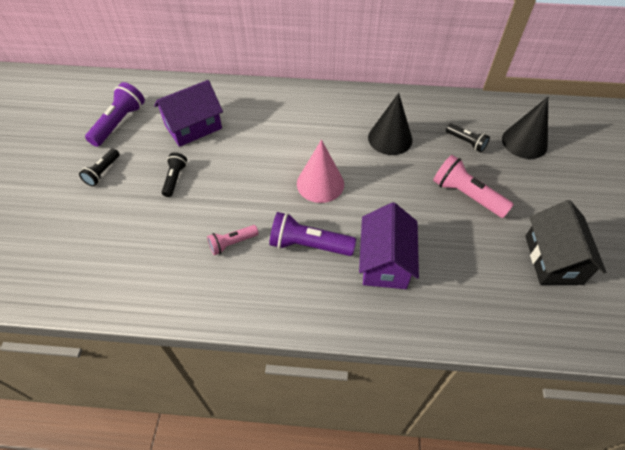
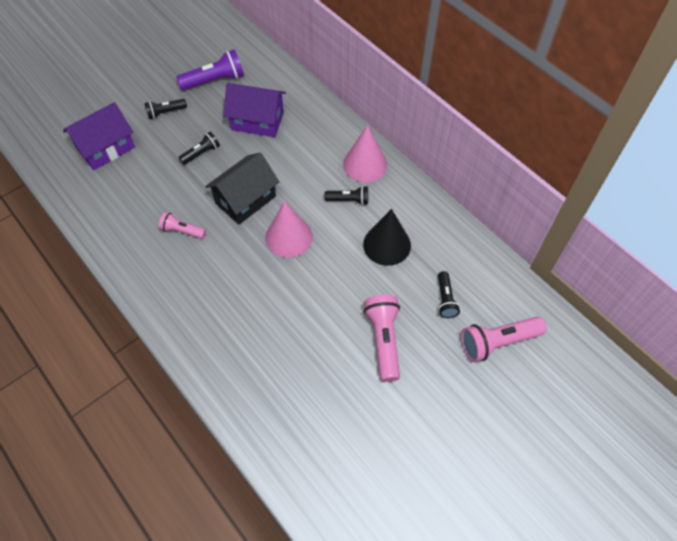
camera: 45 degrees right, 5 degrees up
purple flashlight [269,212,356,256] -> none
purple house [359,202,419,289] -> purple house moved to [63,102,135,170]
black cone [502,97,548,159] -> pink flashlight [461,316,547,362]
black house [525,200,606,285] -> black house moved to [205,153,279,225]
none -> black flashlight [325,186,368,205]
none -> pink cone [343,125,387,183]

